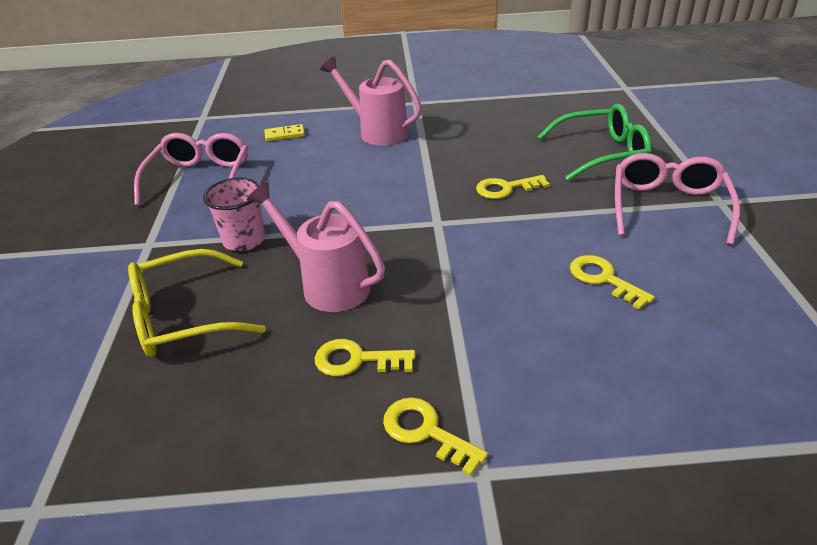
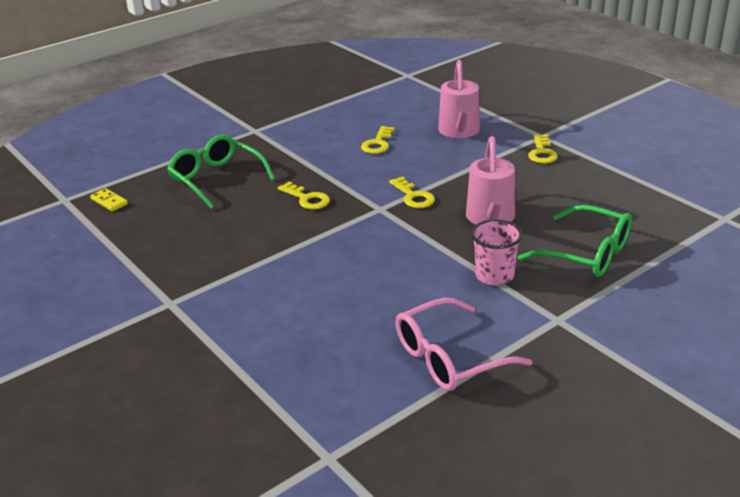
camera: 125 degrees left, 5 degrees down
yellow glasses [128,249,266,357] -> green glasses [518,205,632,277]
yellow domino [264,124,305,141] -> yellow domino moved to [90,188,128,211]
yellow key [315,339,415,376] -> yellow key moved to [389,176,435,208]
pink watering can [320,56,422,146] -> pink watering can moved to [438,60,480,138]
pink glasses [615,153,740,245] -> none

